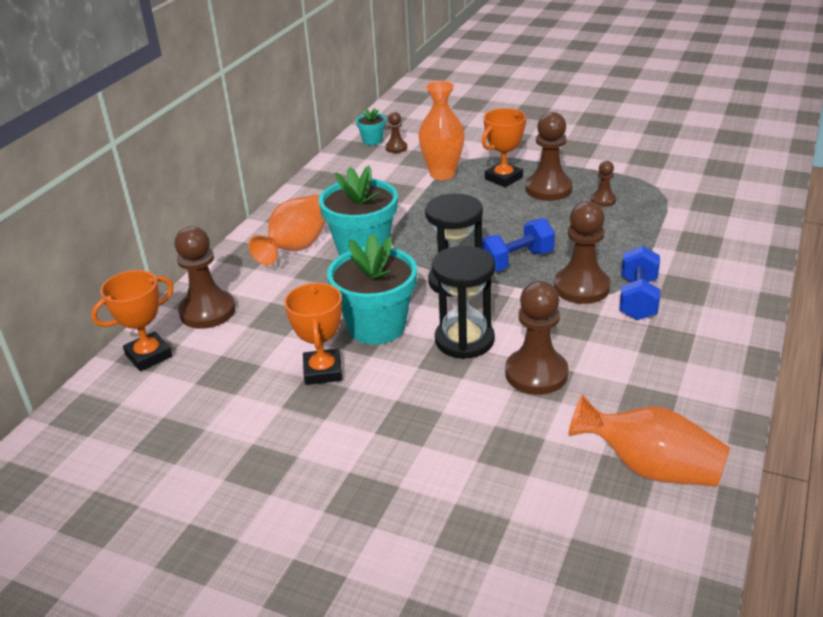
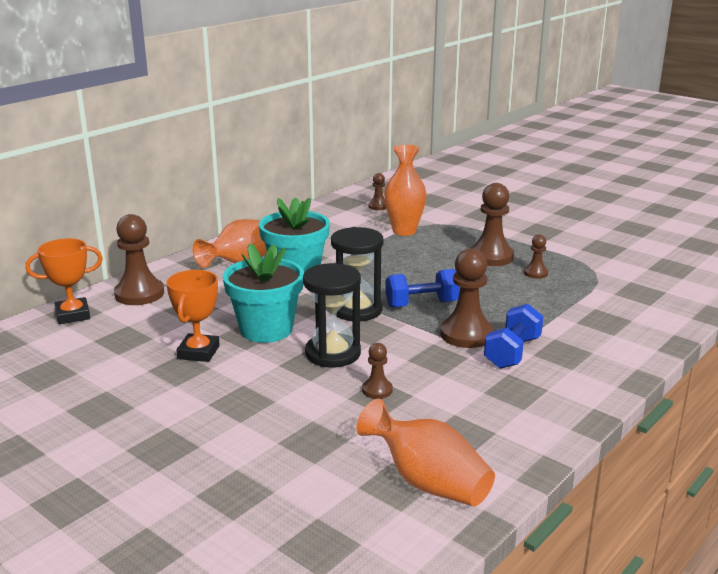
camera: 15 degrees right, 10 degrees down
turquoise flower pot [356,108,386,145] -> none
orange trophy [482,108,526,187] -> none
brown pawn [505,281,568,395] -> brown pawn [362,343,393,399], size x0.52

